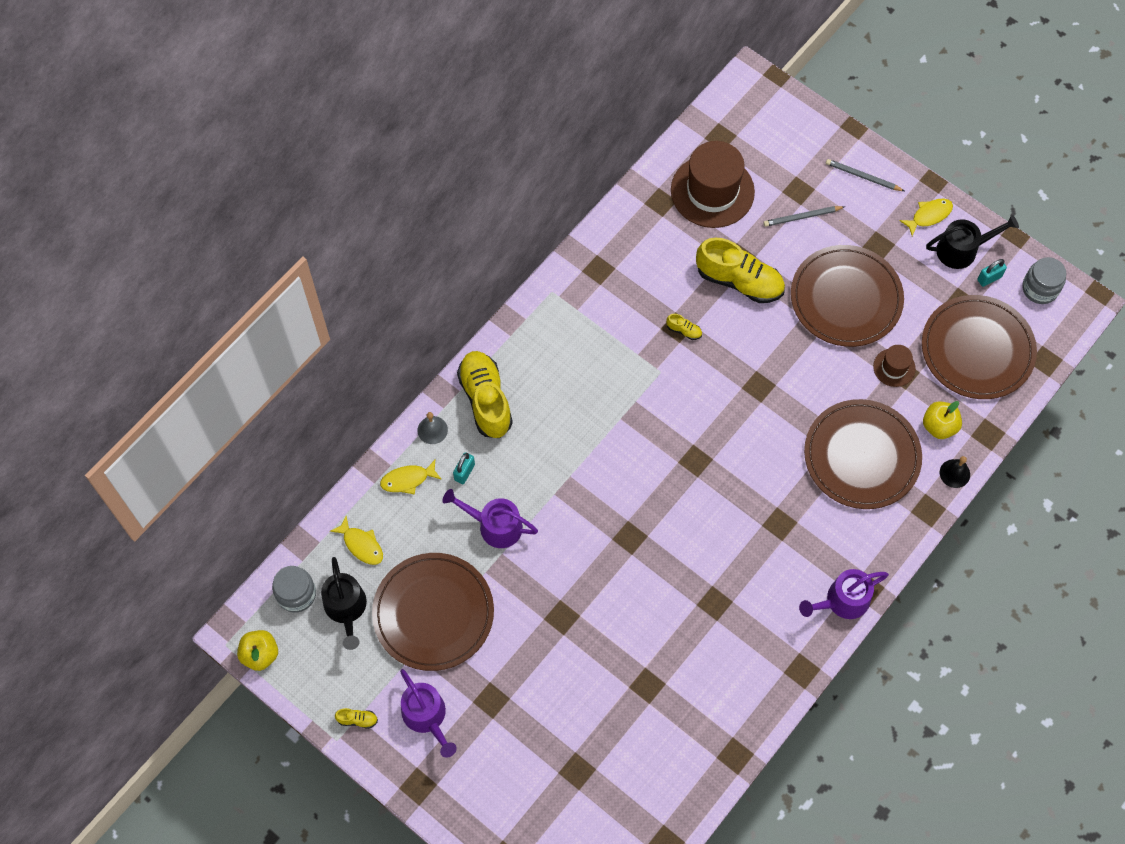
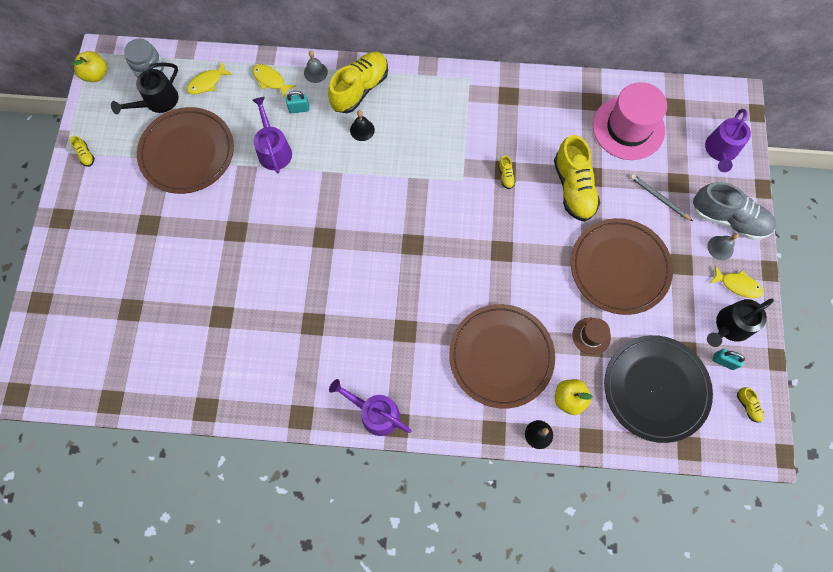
camera: 55 degrees right, 5 degrees up
yellow fish [330,516,383,565] -> yellow fish turned 45 degrees clockwise [186,62,233,95]
purple watering can [400,669,457,758] -> purple watering can moved to [705,109,751,172]
brown hat [671,141,755,228] -> pink hat [593,82,667,160]
grey pencil [826,159,904,191] -> grey shoe [693,182,776,240]
brown plate [922,295,1037,399] -> black plate [604,335,713,443]
black watering can [926,215,1019,269] -> black watering can turned 105 degrees clockwise [707,298,774,347]
grey jar [1022,257,1066,304] -> yellow shoe [737,387,764,422]
none -> black bell [350,110,375,141]
none -> grey bell [707,233,739,260]

